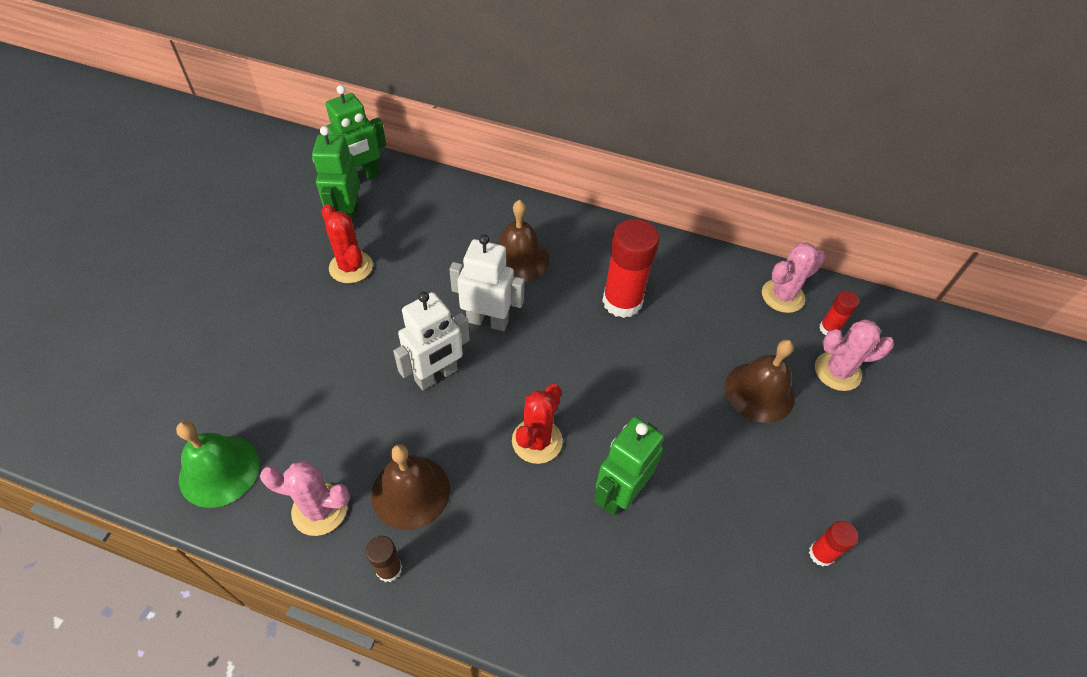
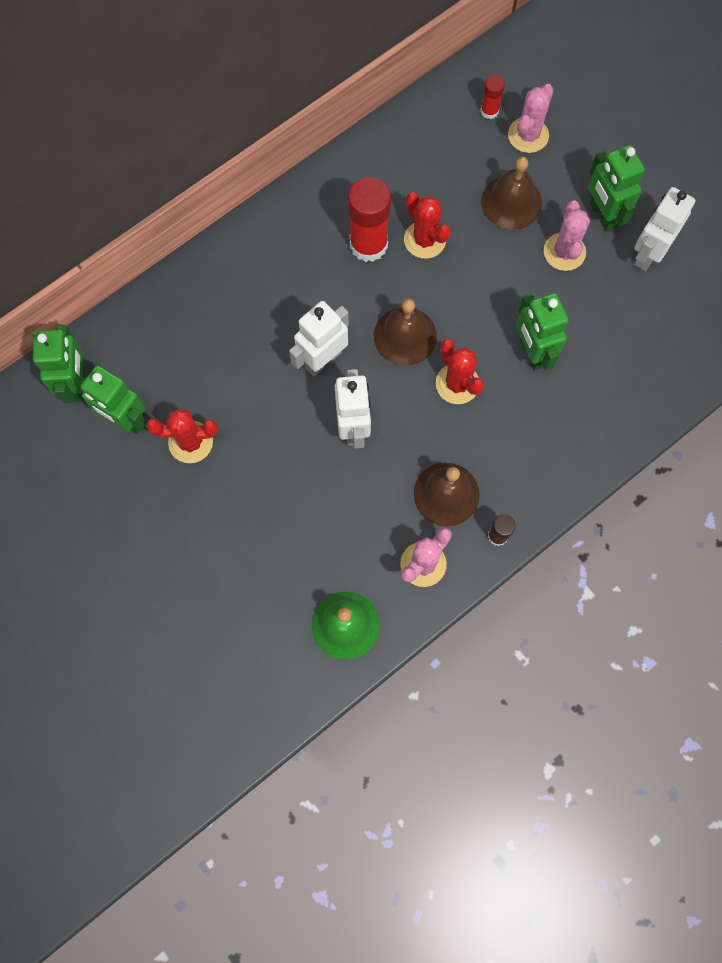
camera: 55 degrees left, 20 degrees up
brown bell [496,200,549,282] -> brown bell moved to [374,298,437,366]
pink cactus [762,242,825,313] -> pink cactus moved to [544,200,590,271]
red glue stick [809,521,858,567] -> white robot [634,187,695,271]
none -> red cactus [404,192,451,259]
none -> green robot [588,145,645,231]

